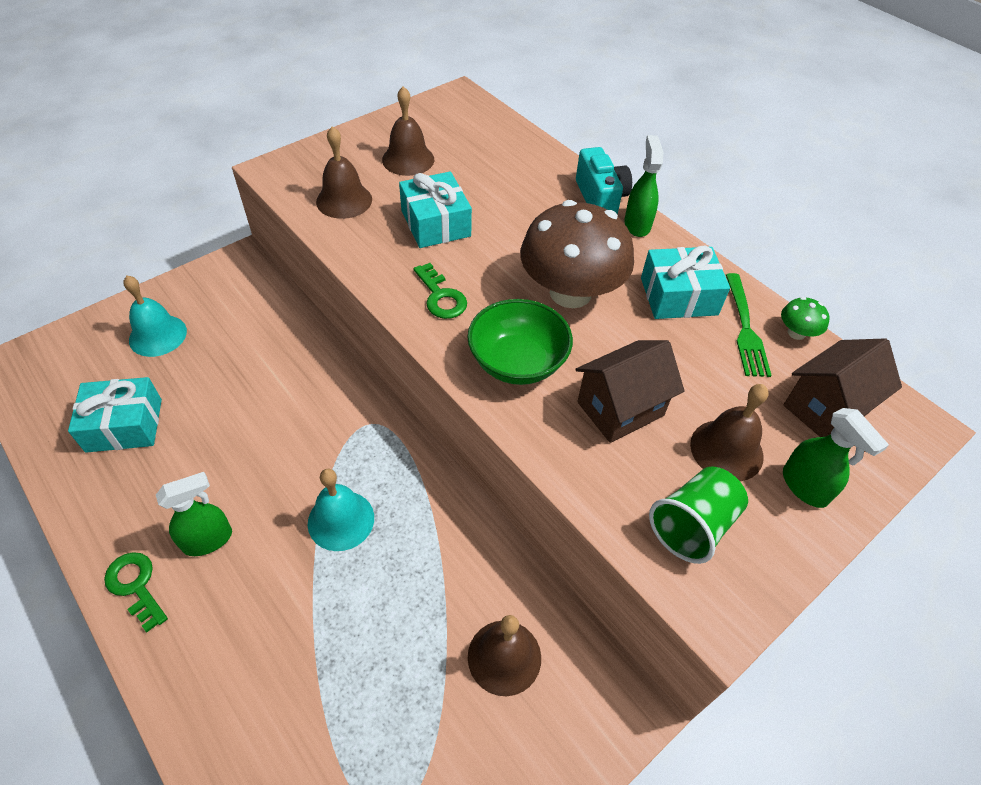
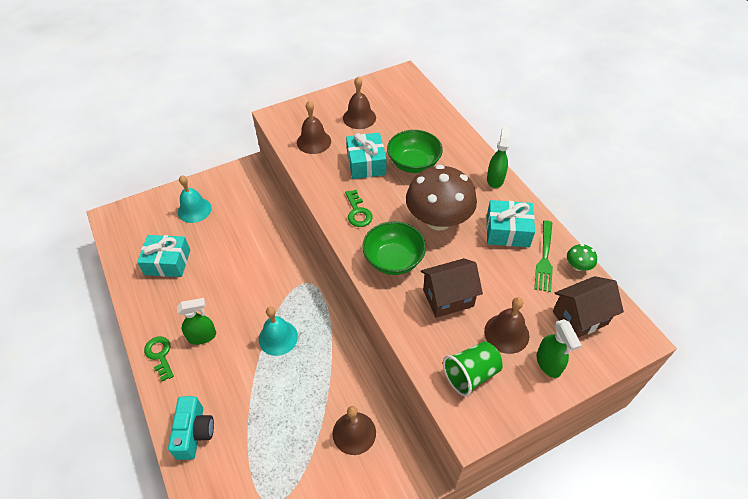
camera: 15 degrees right, 0 degrees up
turquoise camera [576,147,632,215] -> turquoise camera moved to [168,396,214,460]
none -> green bowl [387,130,443,173]

